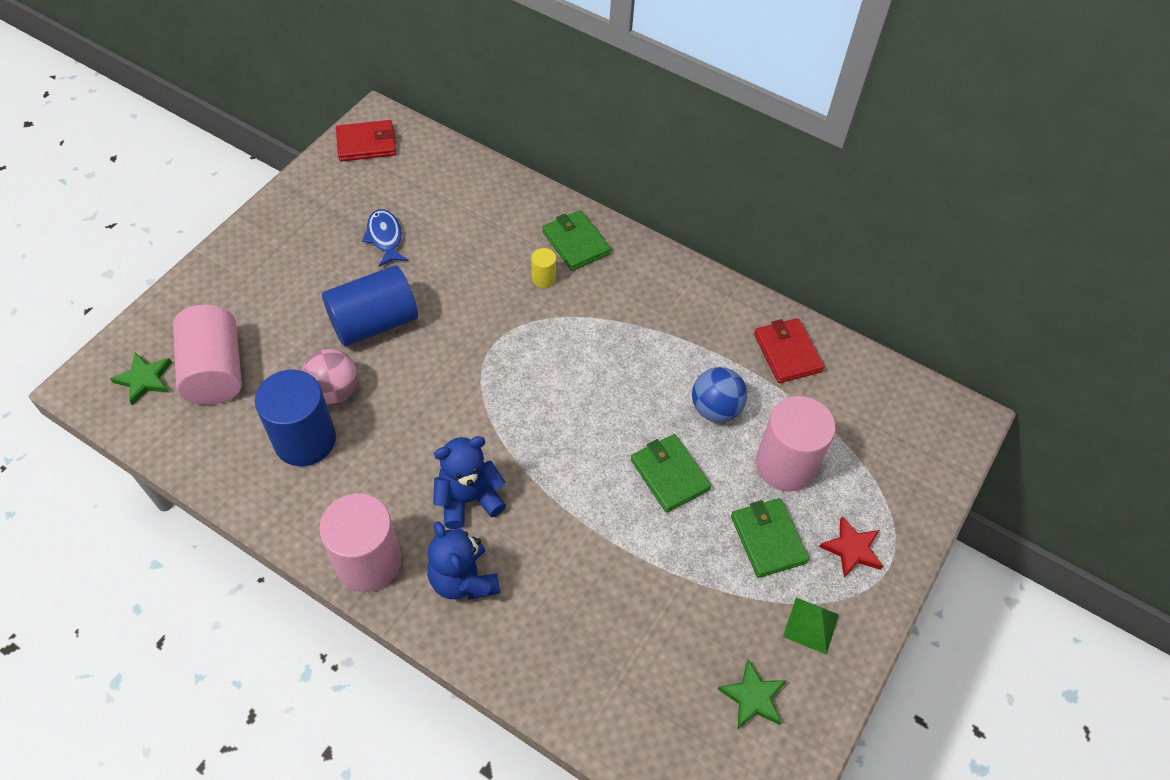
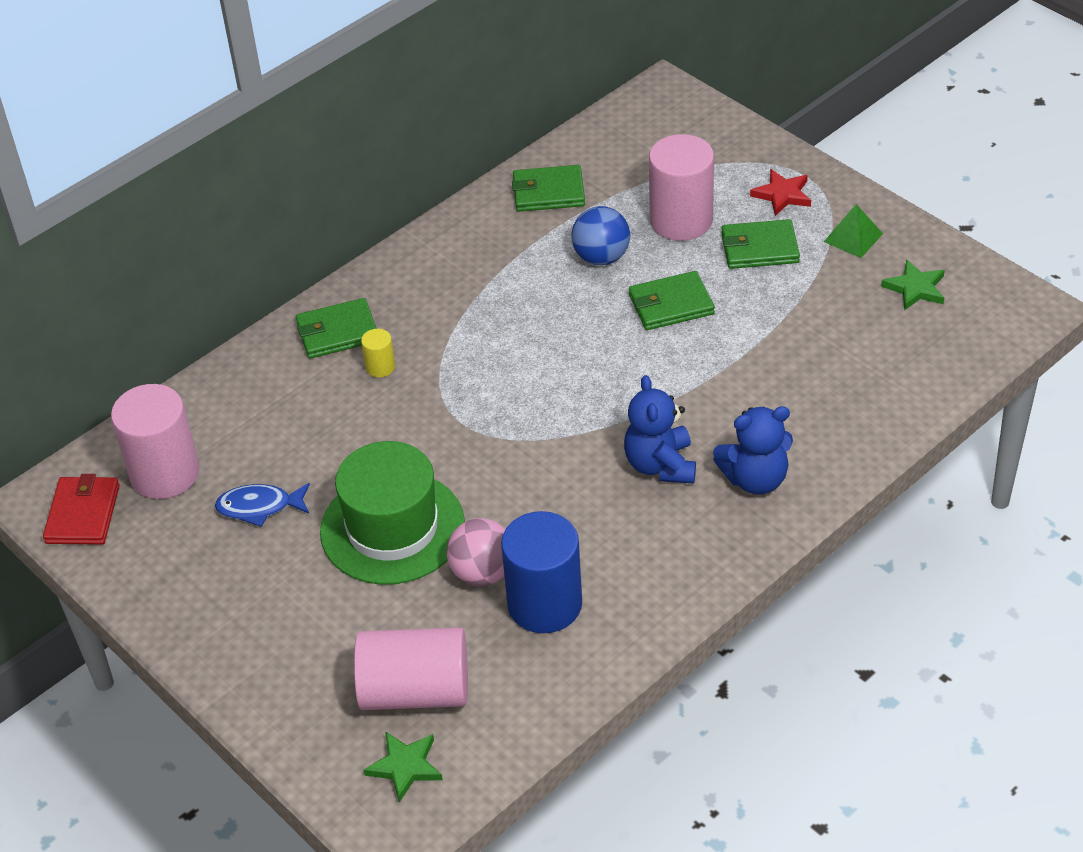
camera: 70 degrees left, 10 degrees down
pink cylinder [319,493,401,592] -> pink cylinder moved to [111,384,200,499]
blue cylinder [322,265,418,347] -> green hat [320,441,465,585]
red wallet [754,318,824,383] -> green wallet [512,165,585,212]

